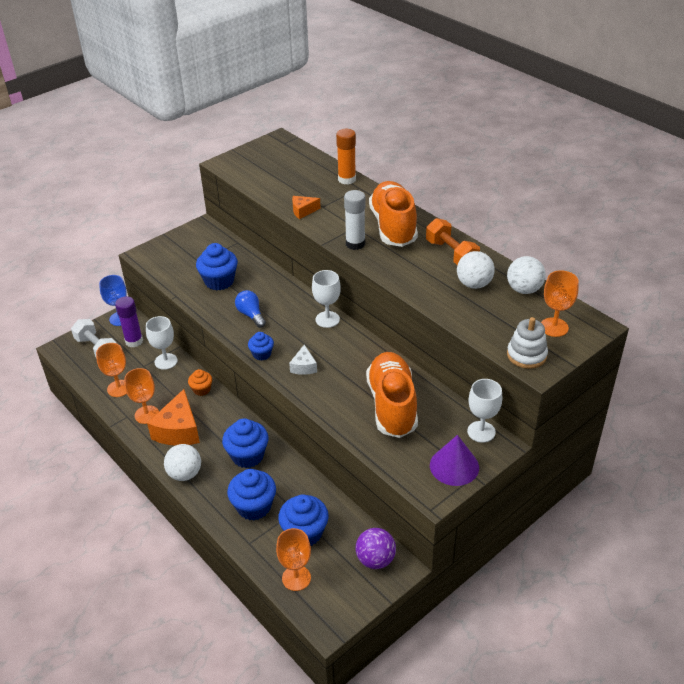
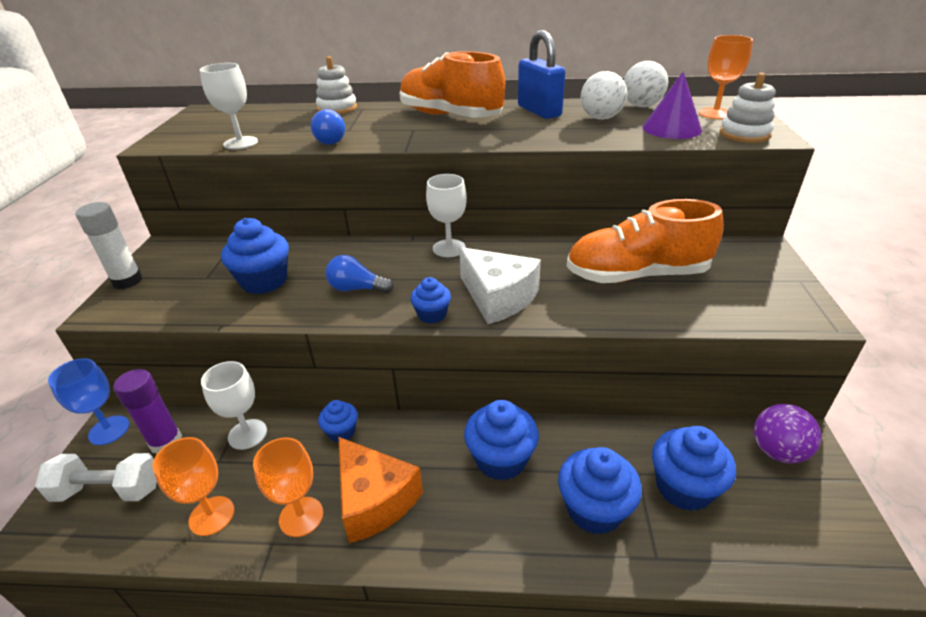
camera: 45 degrees left, 5 degrees down
white ball [164,444,201,481] -> none
orange cupcake [188,369,212,396] -> blue cupcake [318,400,358,443]
orange goblet [276,528,311,591] -> none
white cheese [289,345,317,375] -> white cheese [459,247,541,324], size x1.90
orange cheese [292,196,321,219] -> blue light bulb [311,109,345,145]
orange glue stick [336,129,356,185] -> white stacking toy [316,56,357,114]
white glue stick [344,190,366,250] -> white glue stick moved to [75,202,143,289]
orange shoe [366,352,418,438] -> orange shoe turned 45 degrees counterclockwise [566,199,724,283]
orange dumbbell [426,218,480,265] -> blue padlock [518,30,565,119]
purple cone [430,435,479,486] -> purple cone moved to [642,71,702,139]
white goblet [467,379,502,443] -> white goblet moved to [200,63,258,150]

